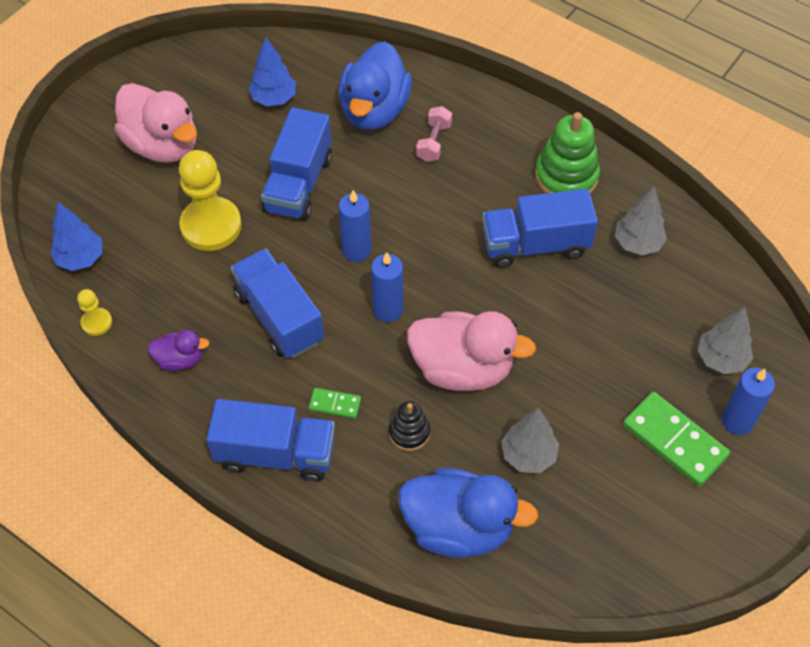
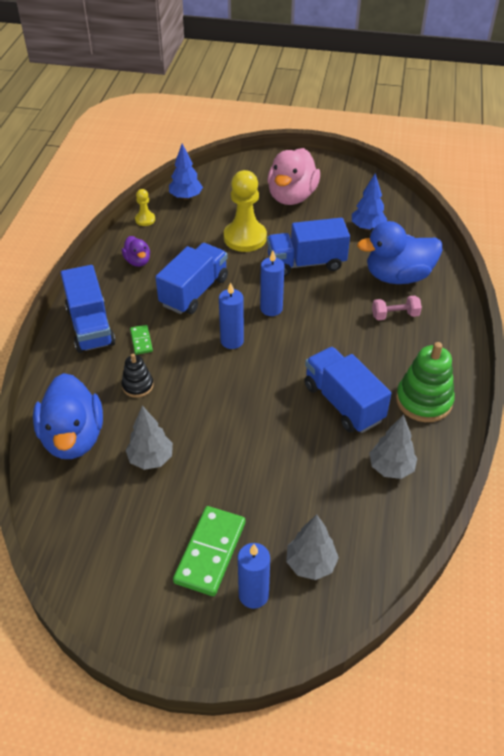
camera: 65 degrees right, 10 degrees down
pink duck [407,311,536,391] -> none

